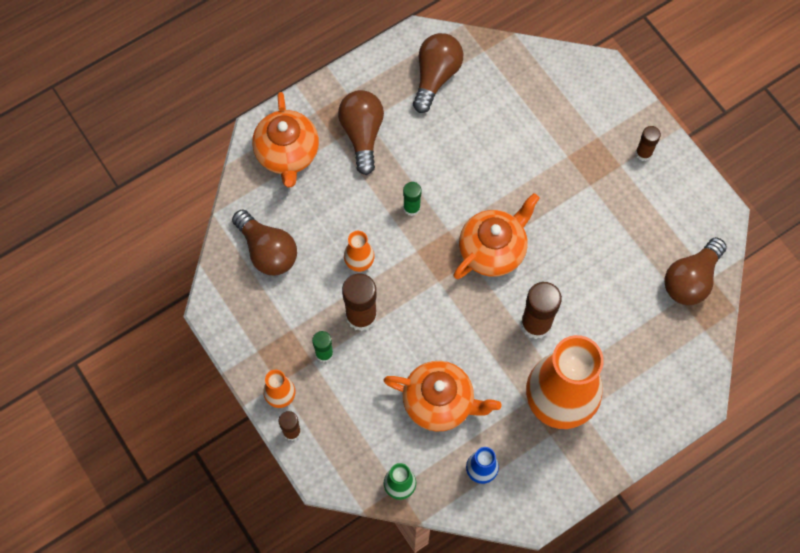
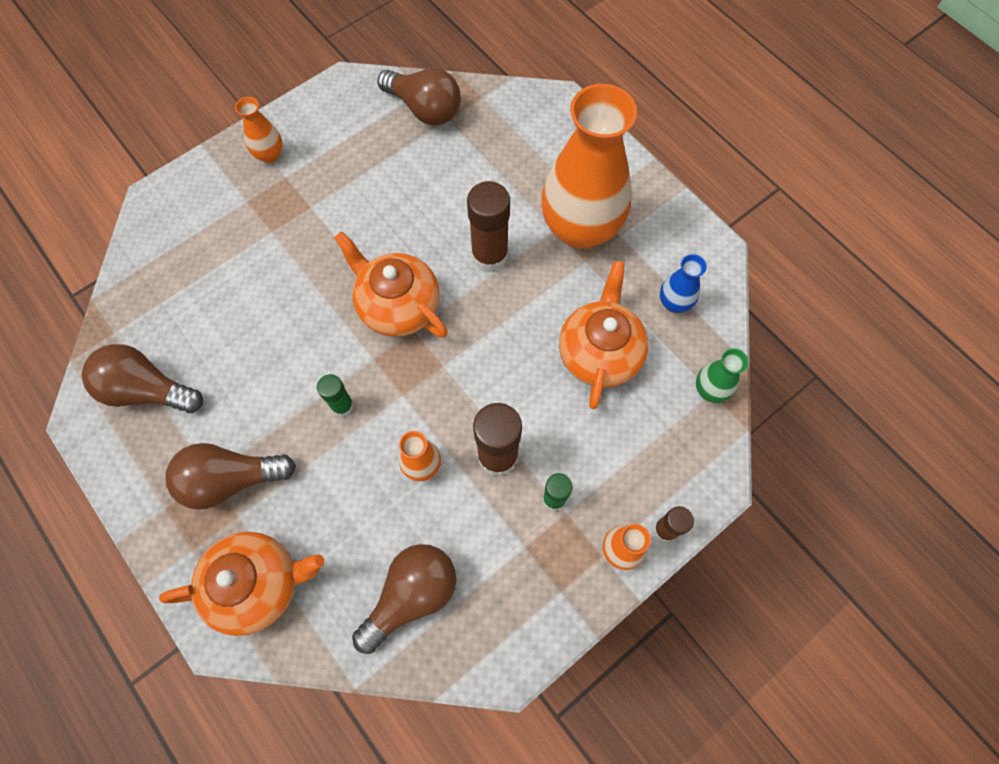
camera: 95 degrees left, 0 degrees up
brown glue stick [636,126,661,161] -> orange vase [235,97,283,163]

